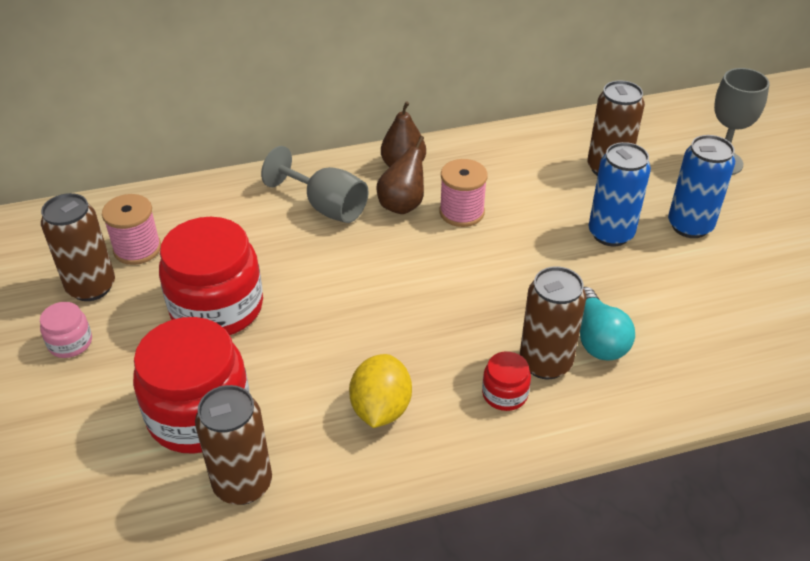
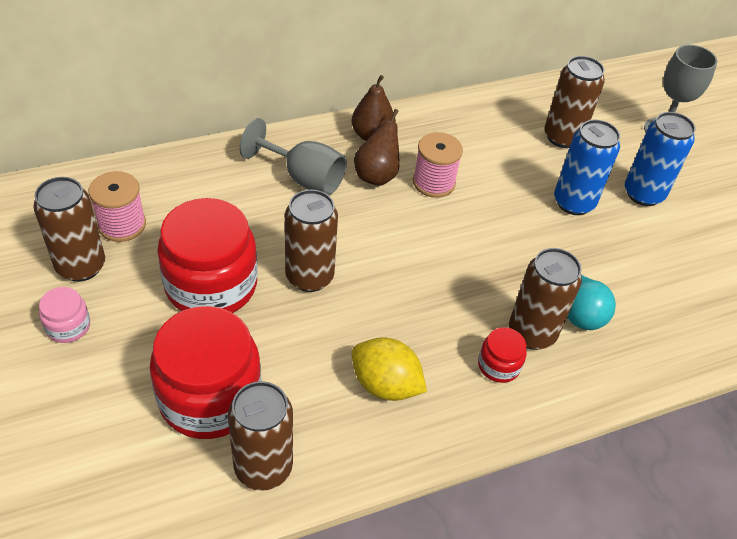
camera: 10 degrees left, 5 degrees up
yellow lemon [349,354,412,428] -> yellow lemon turned 60 degrees counterclockwise [351,337,427,401]
none -> brown can [285,190,338,292]

